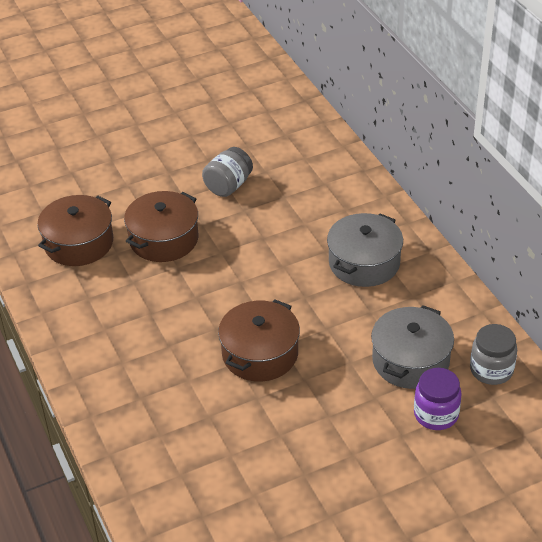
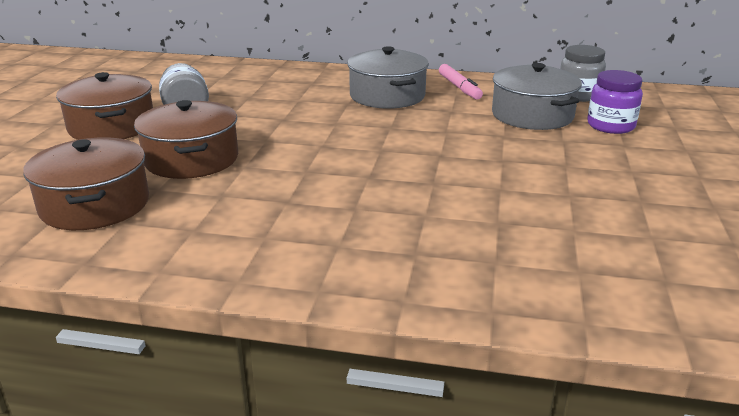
camera: 55 degrees left, 15 degrees down
brown pot [218,300,300,382] -> brown pot moved to [56,72,153,140]
none -> pink marker [439,64,483,100]

